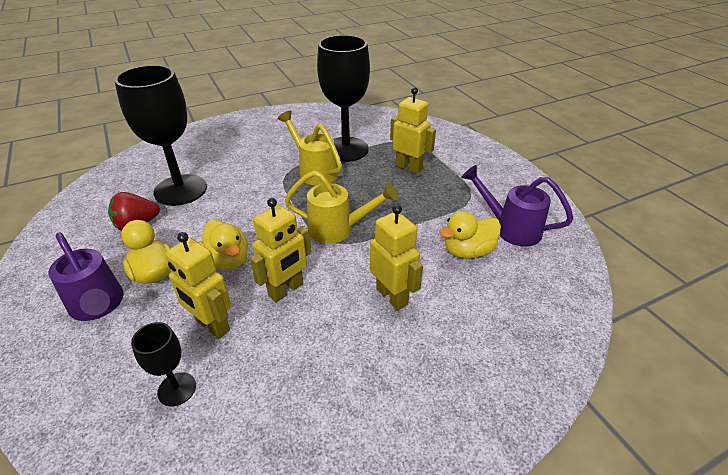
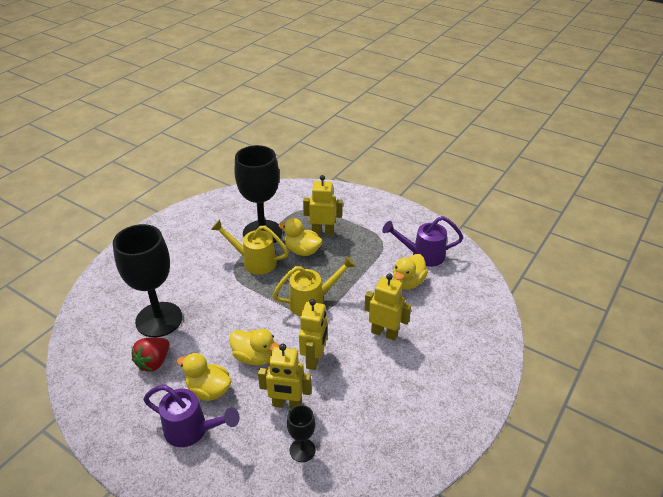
camera: 30 degrees left, 0 degrees up
none -> yellow duck [279,218,322,256]

